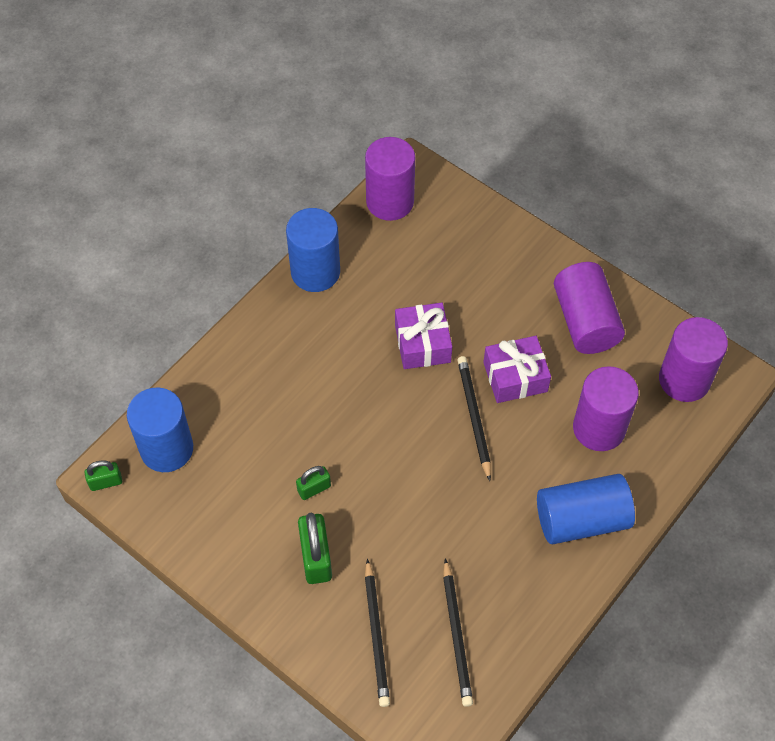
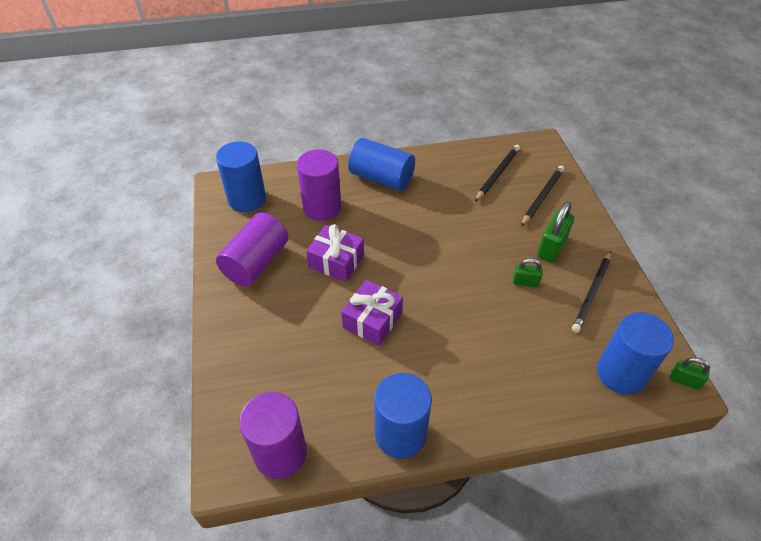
camera: 140 degrees left, 10 degrees down
black pencil [457,356,491,481] -> black pencil moved to [572,251,611,333]
purple cylinder [659,317,728,402] -> blue cylinder [216,142,266,212]

